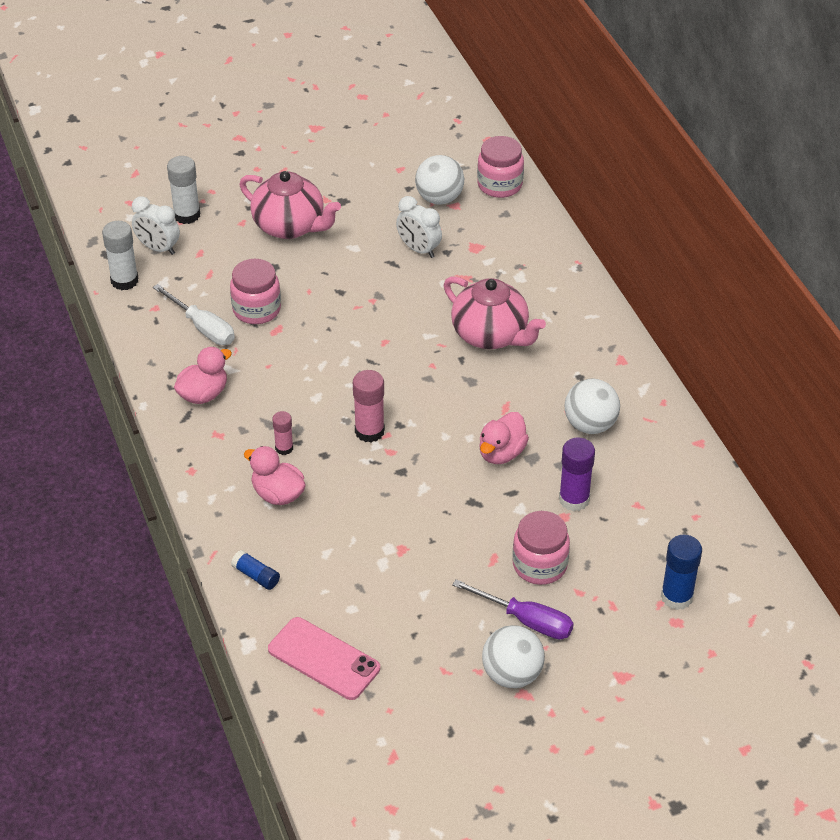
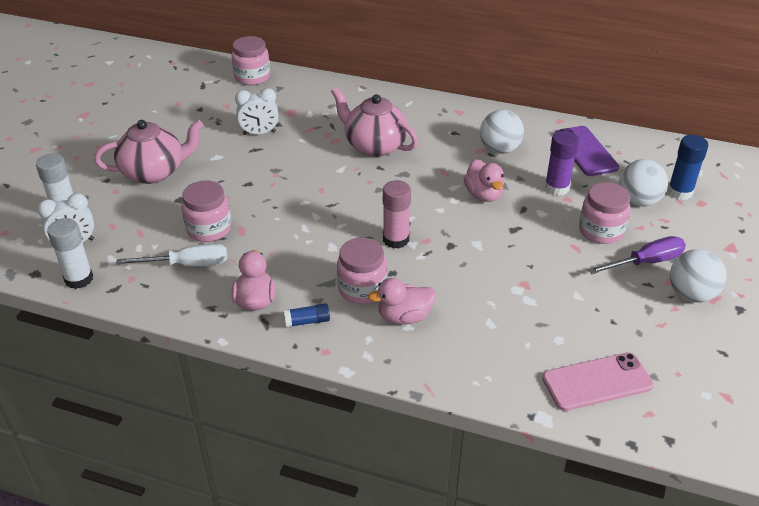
camera: 50 degrees left, 5 degrees down
blue glue stick [231,550,280,590] -> blue glue stick moved to [283,303,330,328]
pink glue stick [272,411,293,455] -> pink jar [337,238,387,304]
white ball [415,155,464,205] -> white ball moved to [619,159,668,207]
pink teapot [444,276,546,349] -> pink teapot turned 135 degrees counterclockwise [331,87,418,157]
none -> purple phone [555,126,619,176]

